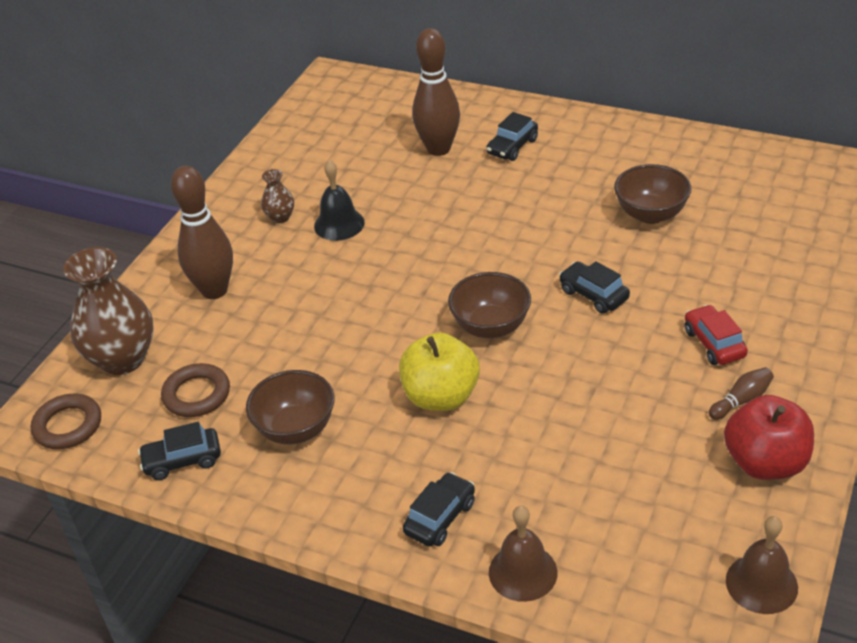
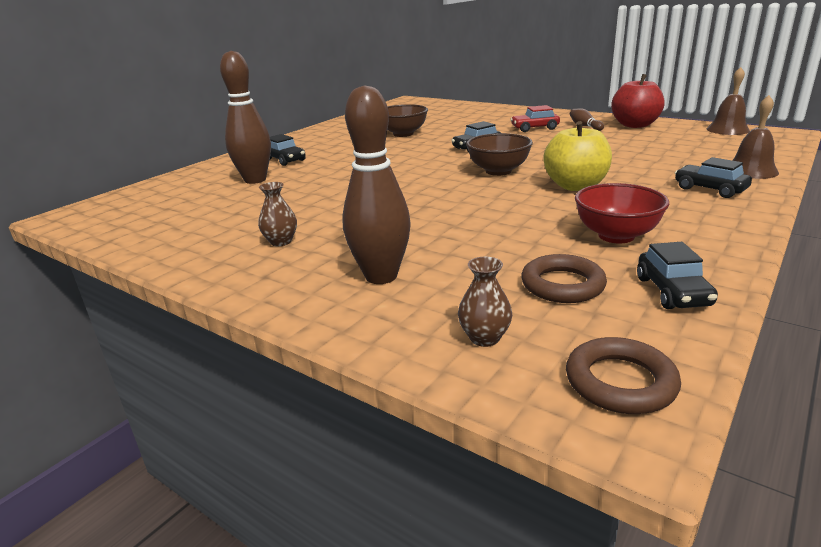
camera: 80 degrees left, 15 degrees down
brown vase [63,247,154,375] -> brown vase [458,257,512,347], size x0.47
brown bowl [246,370,335,444] -> red bowl [575,183,669,243]
black bell [314,160,364,241] -> none

